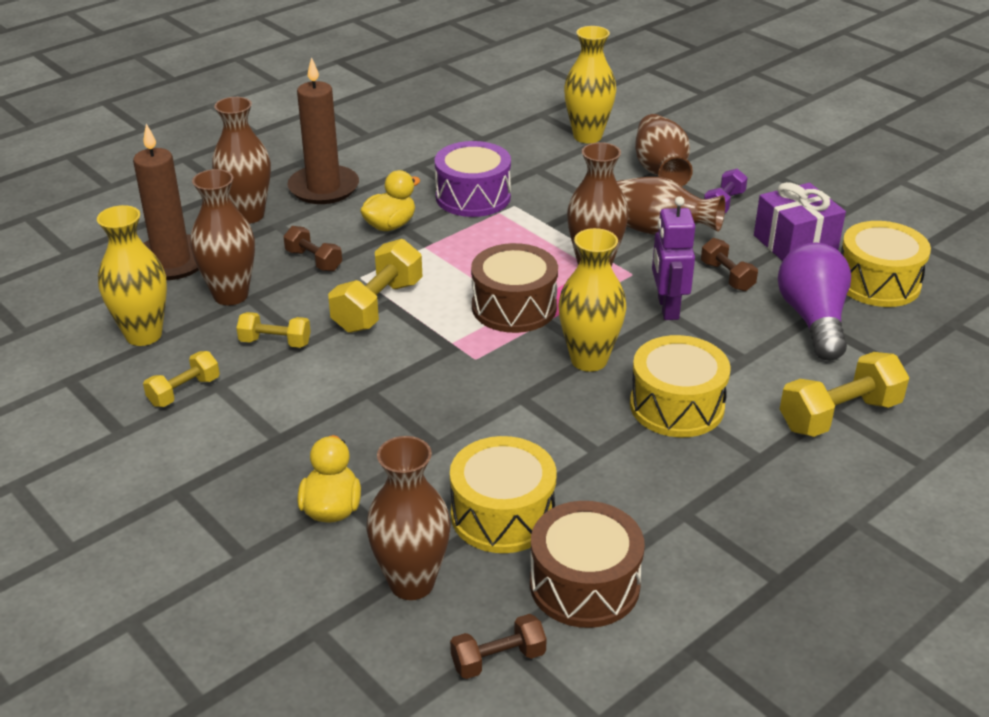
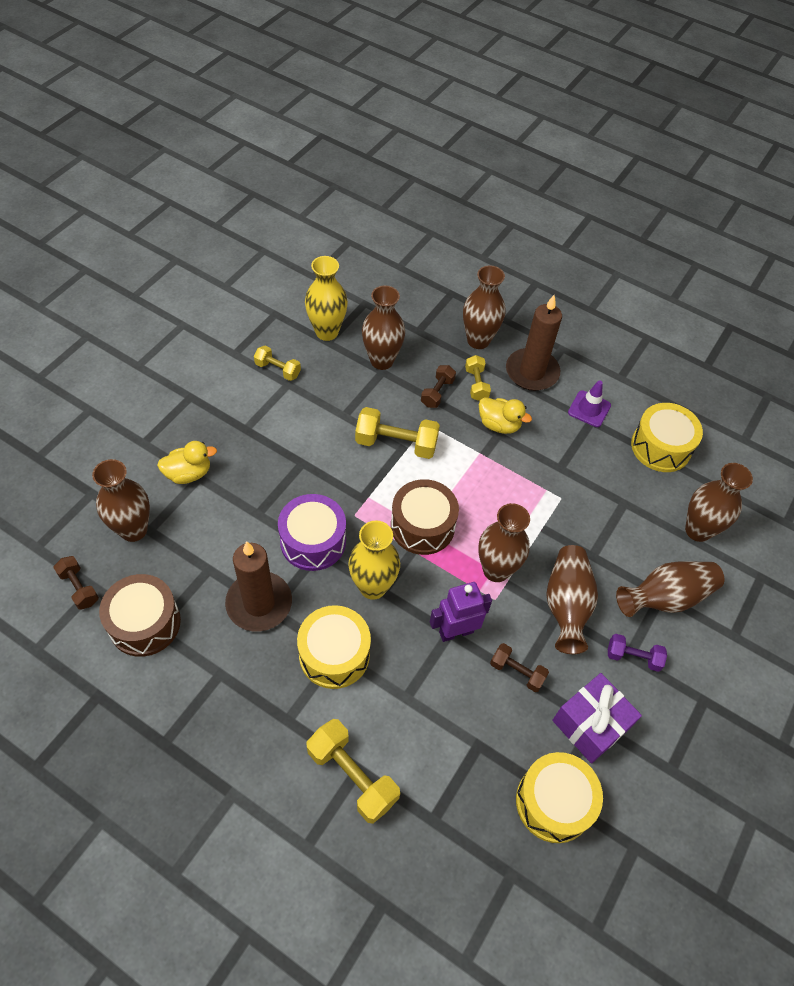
camera: 70 degrees right, 20 degrees up
brown candle [133,124,199,280] -> brown candle moved to [225,541,292,632]
yellow dumbbell [237,312,311,348] -> yellow dumbbell moved to [465,355,491,401]
purple drum [435,141,511,217] -> purple drum moved to [278,494,346,571]
yellow drum [450,436,557,553] -> yellow drum moved to [631,403,703,472]
yellow vase [564,26,616,143] -> brown vase [685,463,753,542]
brown dumbbell [701,238,758,291] -> brown dumbbell turned 75 degrees clockwise [490,643,549,692]
purple light bulb [778,242,851,360] -> none
none -> purple traffic cone [568,380,611,427]

